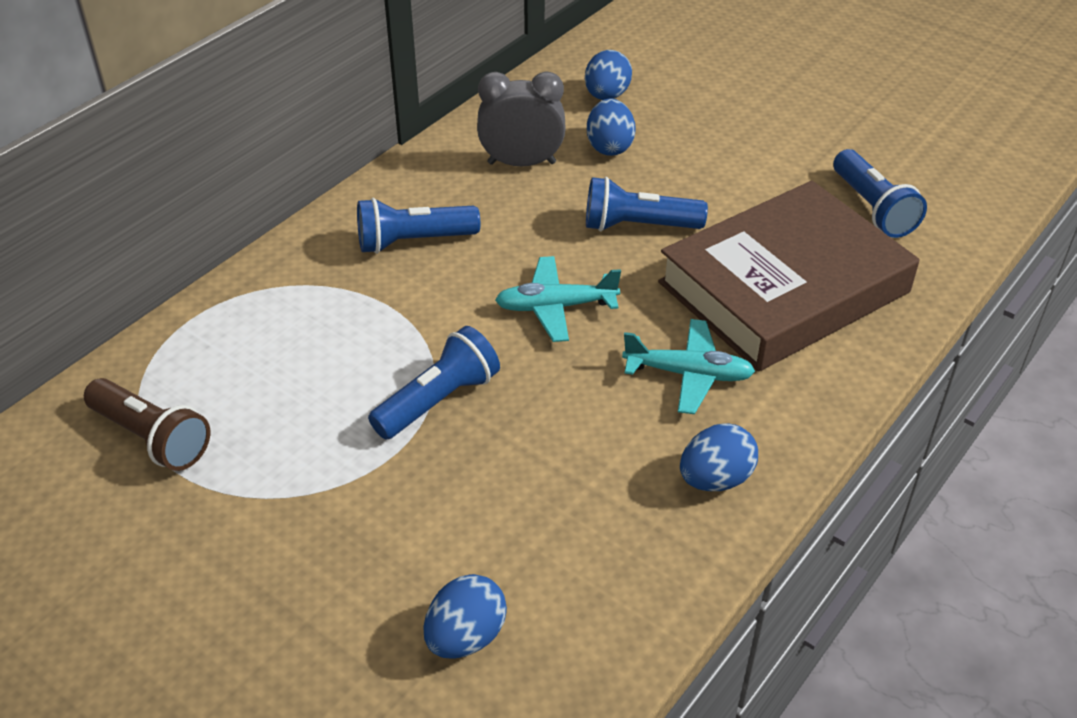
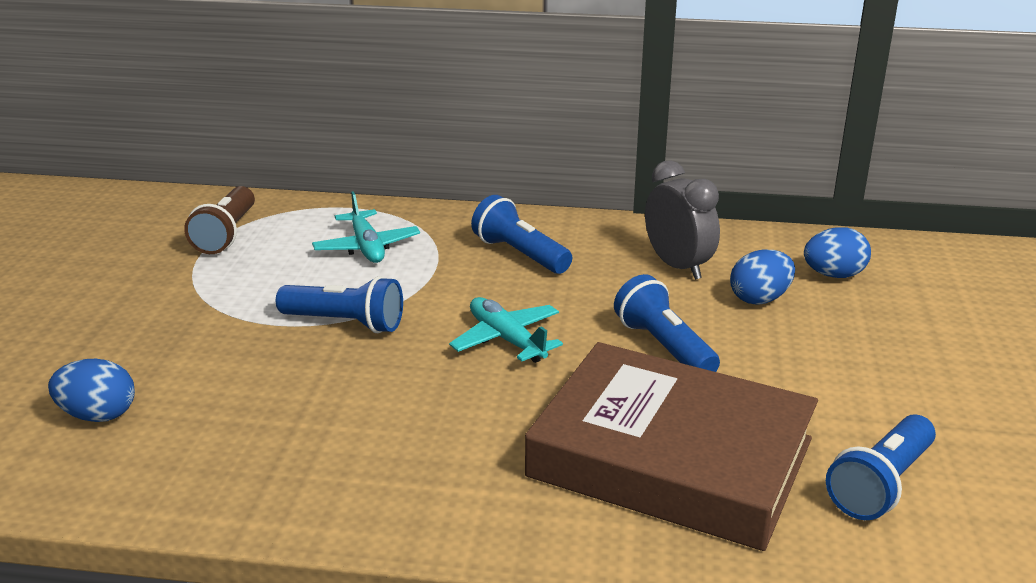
camera: 60 degrees right, 15 degrees down
turquoise plane [622,319,755,414] -> turquoise plane moved to [312,191,420,263]
blue egg [680,423,758,491] -> none

